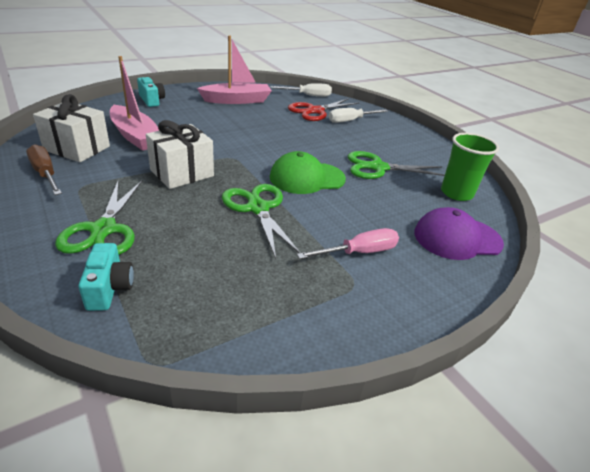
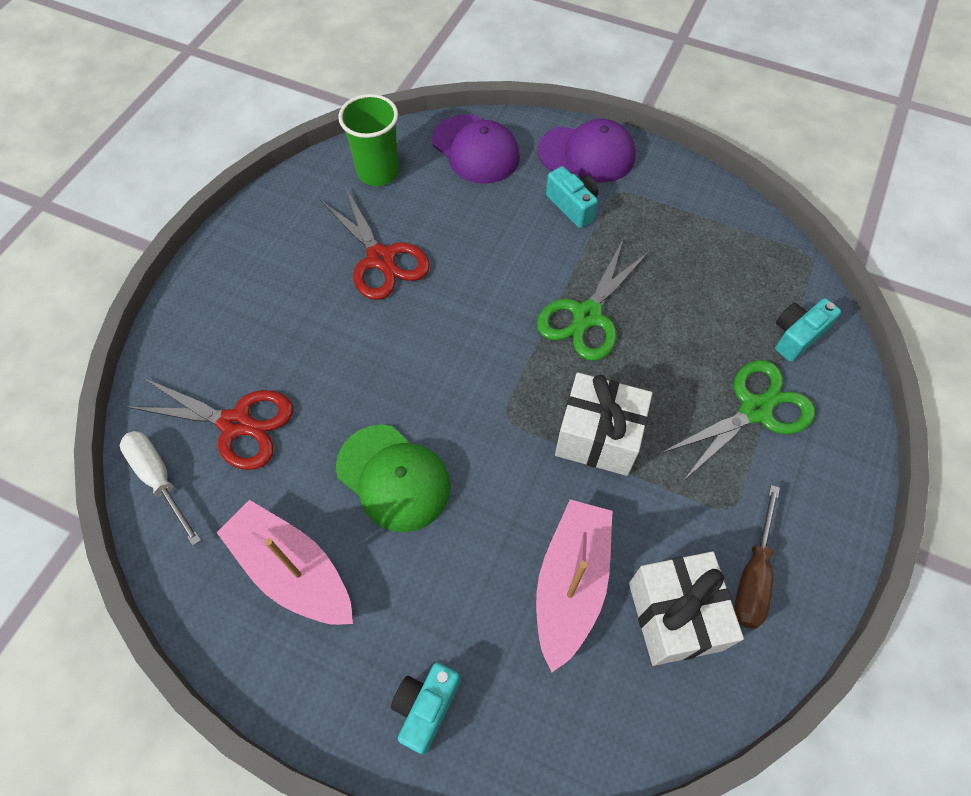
camera: 120 degrees left, 25 degrees up
green cap [270,151,346,194] -> green cap moved to [336,424,451,532]
pink screwdriver [297,228,399,259] -> turquoise camera [546,166,598,228]
white screwdriver [329,108,388,123] -> none
green scissors [347,151,445,179] -> red scissors [320,186,430,300]
none -> purple cap [538,119,636,182]

